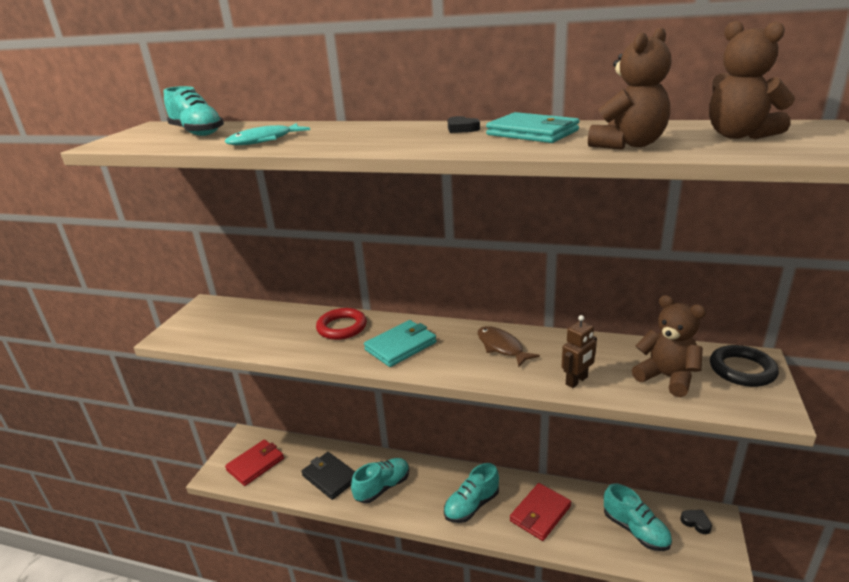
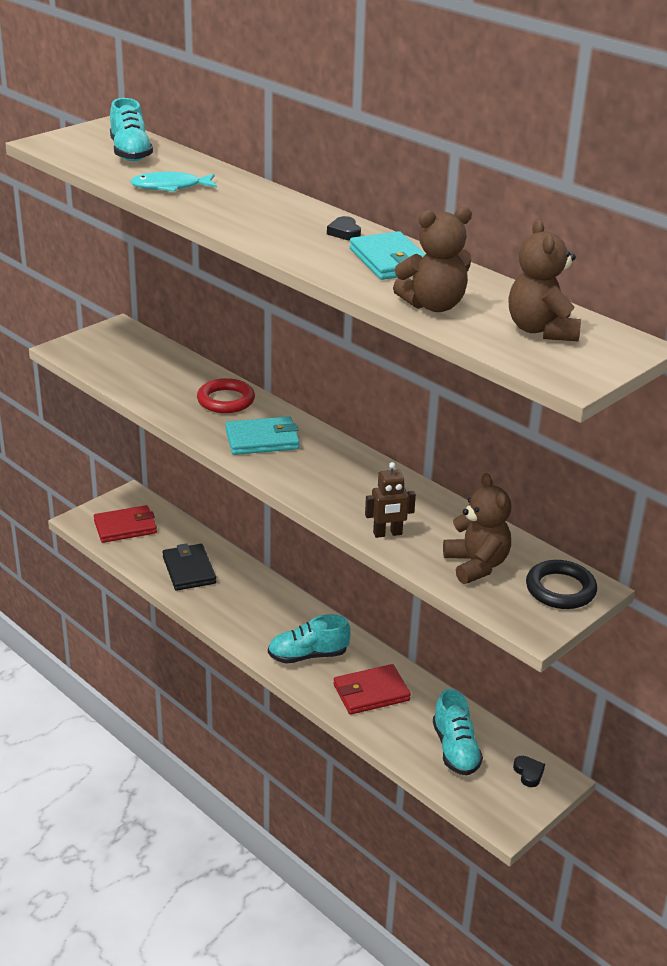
camera: 25 degrees right, 5 degrees up
turquoise shoe [351,458,409,503] -> none
brown fish [477,326,540,367] -> none

